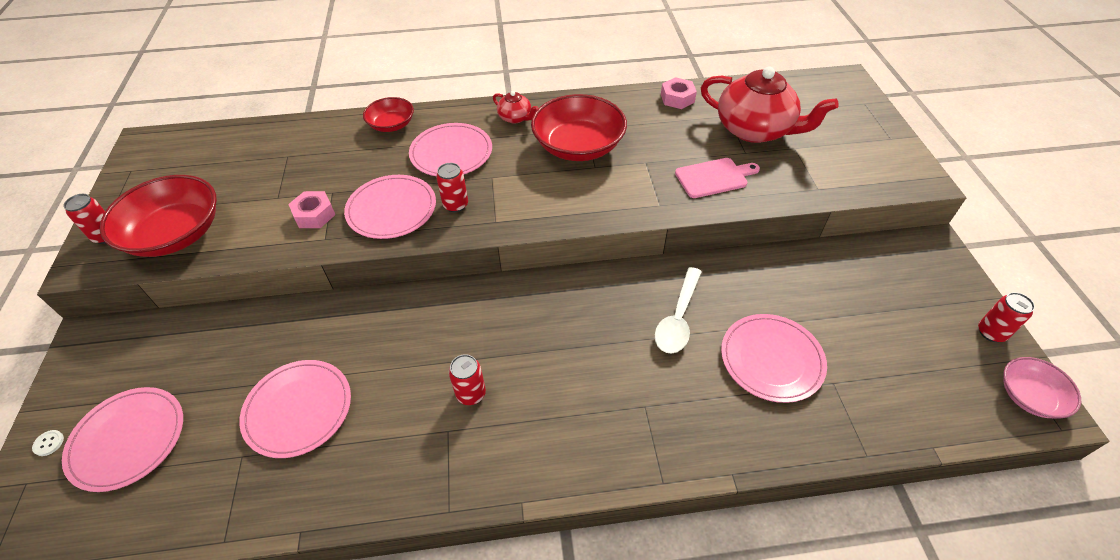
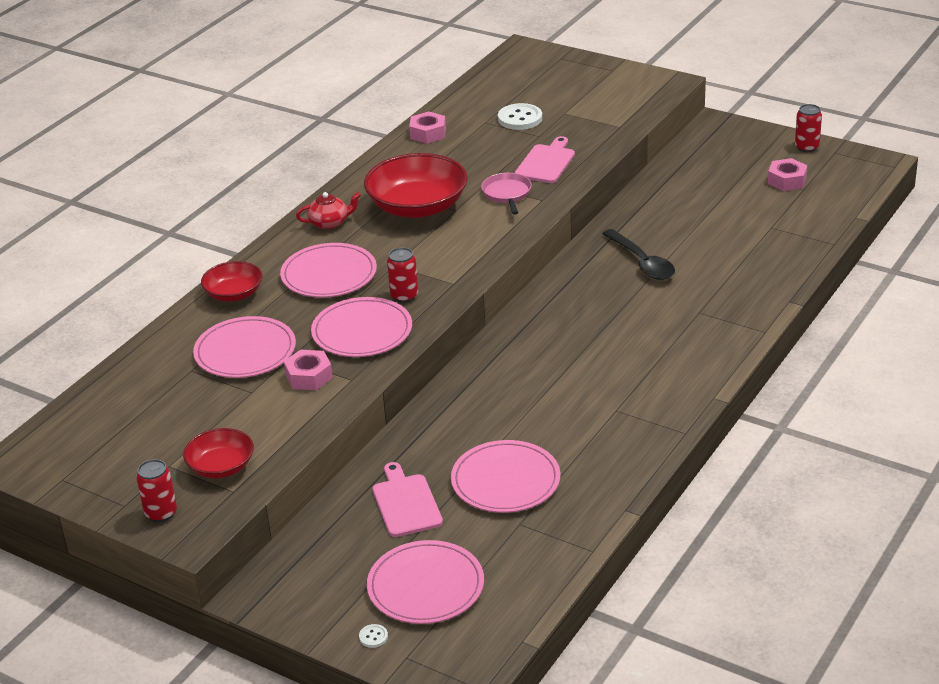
camera: 50 degrees left, 15 degrees down
red bowl [99,175,217,257] -> red bowl [183,428,254,478], size x0.56
red can [449,354,486,405] -> none
white spoon [655,267,702,354] -> black spoon [602,229,675,280]
red teapot [701,66,839,143] -> white button [498,103,542,130]
pink plate [721,314,827,403] -> pink plate moved to [193,316,296,378]
pink bowl [1004,357,1081,418] -> none
none -> pink cutting board [372,462,443,537]
none -> pink pan [481,173,532,215]
none -> pink nut [768,158,808,191]

